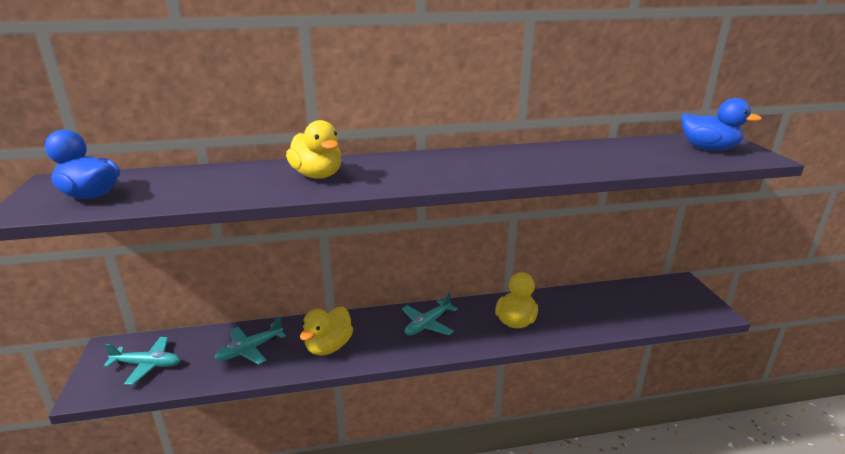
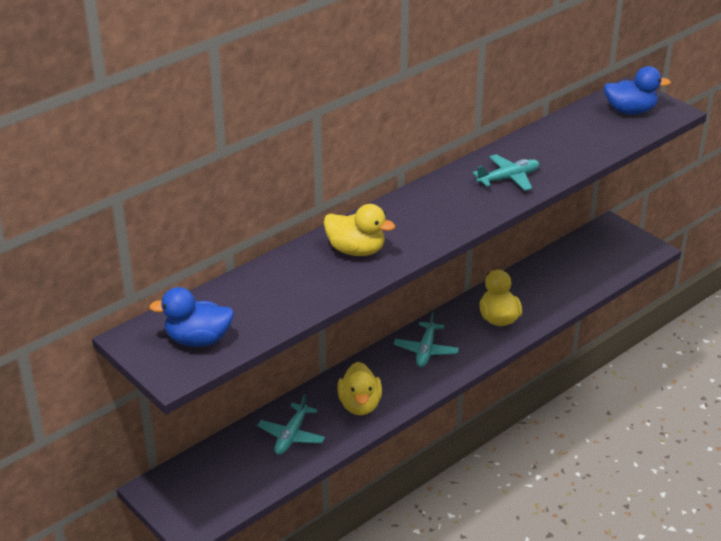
camera: 30 degrees left, 10 degrees up
turquoise plane [104,337,181,385] -> turquoise plane moved to [473,154,539,191]

